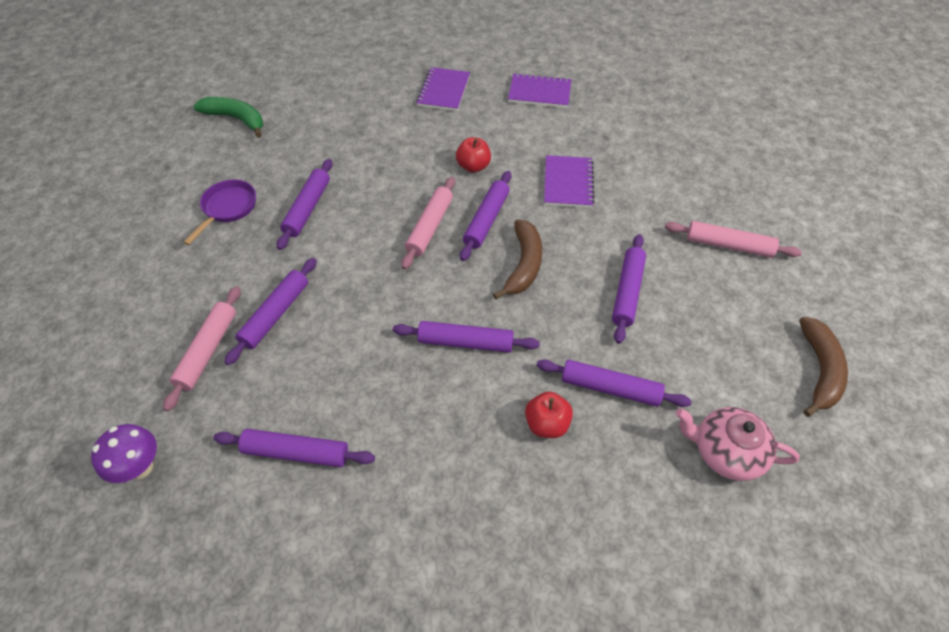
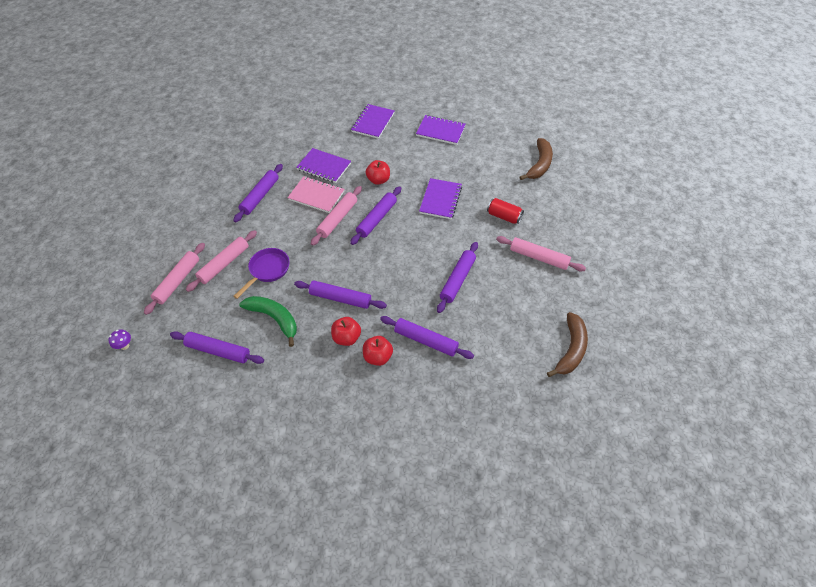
camera: 10 degrees right, 0 degrees up
purple mushroom [91,424,157,483] -> purple mushroom [108,329,131,350], size x0.58
purple pan [183,179,256,245] -> purple pan moved to [233,248,290,299]
green banana [193,97,263,138] -> green banana moved to [239,296,297,347]
purple rolling pin [224,258,317,365] -> pink rolling pin [186,230,257,292]
brown banana [493,219,542,299] -> brown banana moved to [520,138,553,180]
pink teapot [676,407,800,481] -> none
none -> pink notebook [288,176,344,213]
none -> purple notebook [296,148,351,183]
none -> red apple [331,317,361,346]
none -> red can [487,198,524,224]

